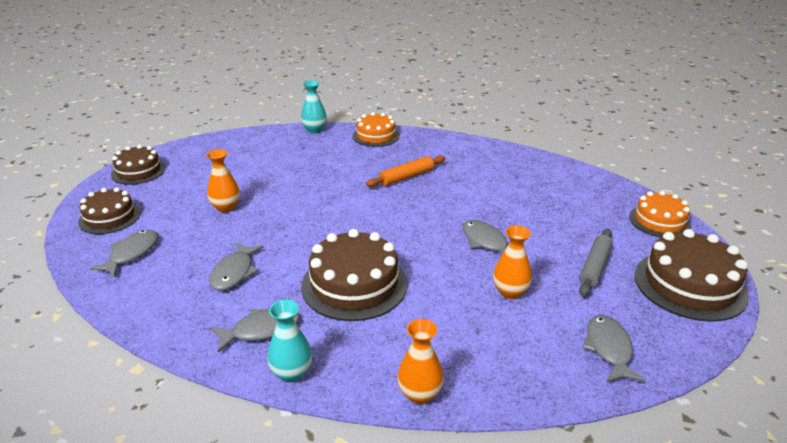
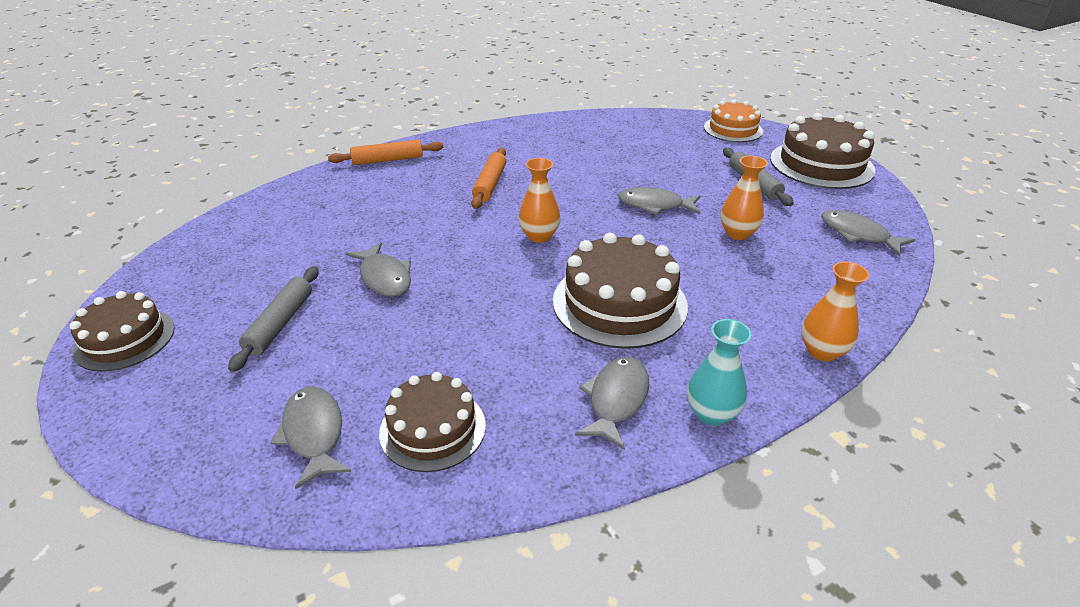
camera: 45 degrees left, 5 degrees up
brown cake [78,187,140,234] -> brown cake moved to [379,372,486,472]
orange vase [206,149,240,212] -> orange vase moved to [518,158,561,243]
grey fish [209,242,264,291] -> grey fish moved to [346,242,411,297]
turquoise vase [301,80,327,133] -> none
orange cake [353,112,400,147] -> orange rolling pin [328,139,443,165]
none -> grey rolling pin [228,266,319,372]

